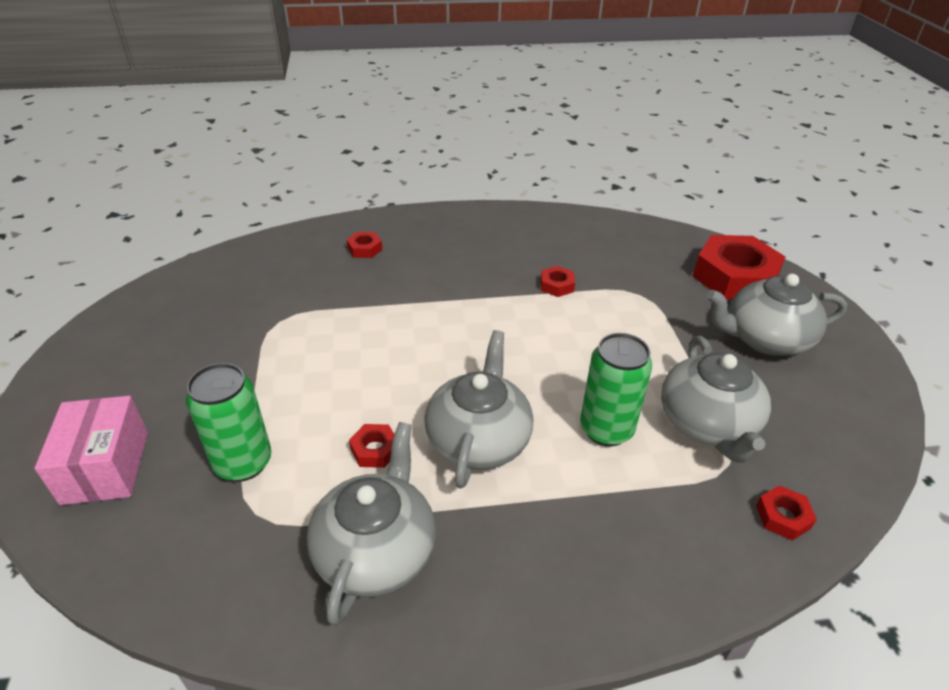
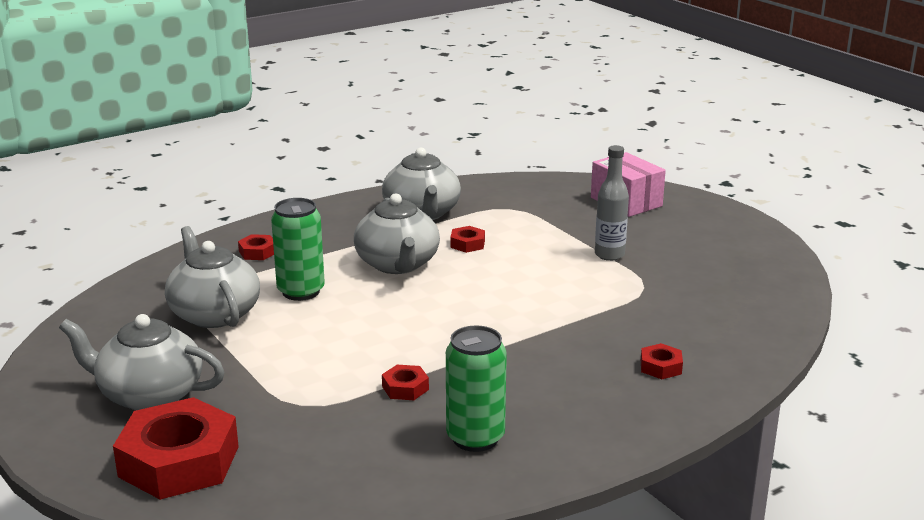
camera: 155 degrees right, 15 degrees down
green can [186,363,272,482] -> green can moved to [446,325,507,452]
grey teapot [706,274,847,356] -> grey teapot turned 135 degrees counterclockwise [59,314,224,410]
red nut [756,485,817,541] -> red nut moved to [238,234,274,260]
none -> grey bottle [595,145,629,261]

